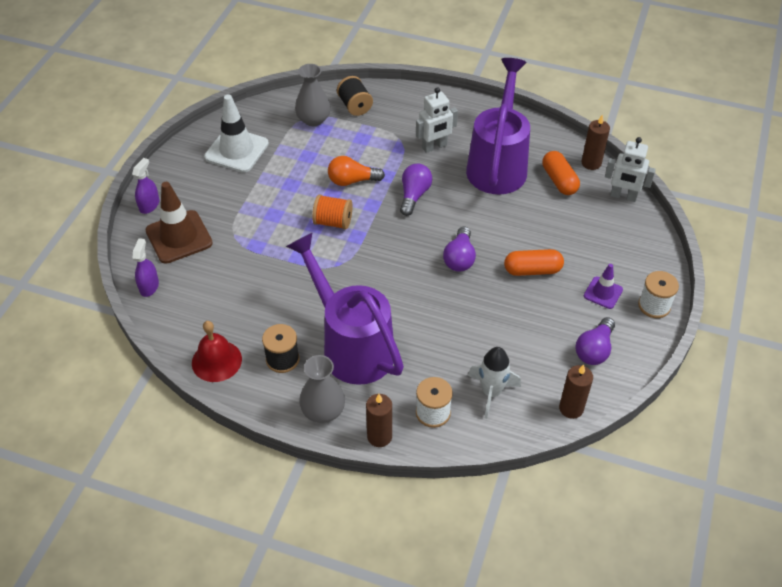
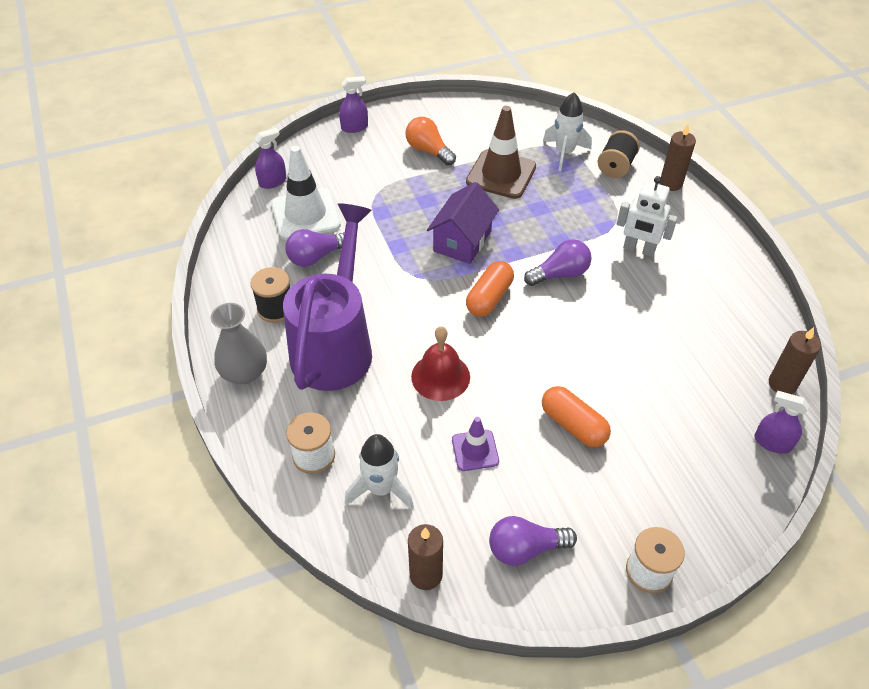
camera: 50 degrees right, 0 degrees up
brown traffic cone [145,182,213,264] -> brown traffic cone moved to [466,106,536,199]
red bell [192,321,242,382] -> red bell moved to [411,326,470,401]
white traffic cone [204,94,269,173] -> white traffic cone moved to [271,146,341,240]
grey vase [295,64,331,126] -> white rocket [543,92,592,171]
orange spool [312,195,353,230] -> purple house [427,182,499,264]
orange light bulb [328,156,385,186] -> orange light bulb moved to [405,117,456,166]
brown candle [366,394,392,447] -> brown candle moved to [660,124,696,191]
purple light bulb [443,226,476,272] -> purple light bulb moved to [285,229,345,267]
purple watering can [466,58,530,195] -> none
orange capsule [542,151,580,195] -> orange capsule moved to [466,261,514,317]
purple traffic cone [584,264,623,309] -> purple traffic cone moved to [452,417,499,471]
white robot [605,137,656,202] -> purple spray bottle [754,391,809,454]

